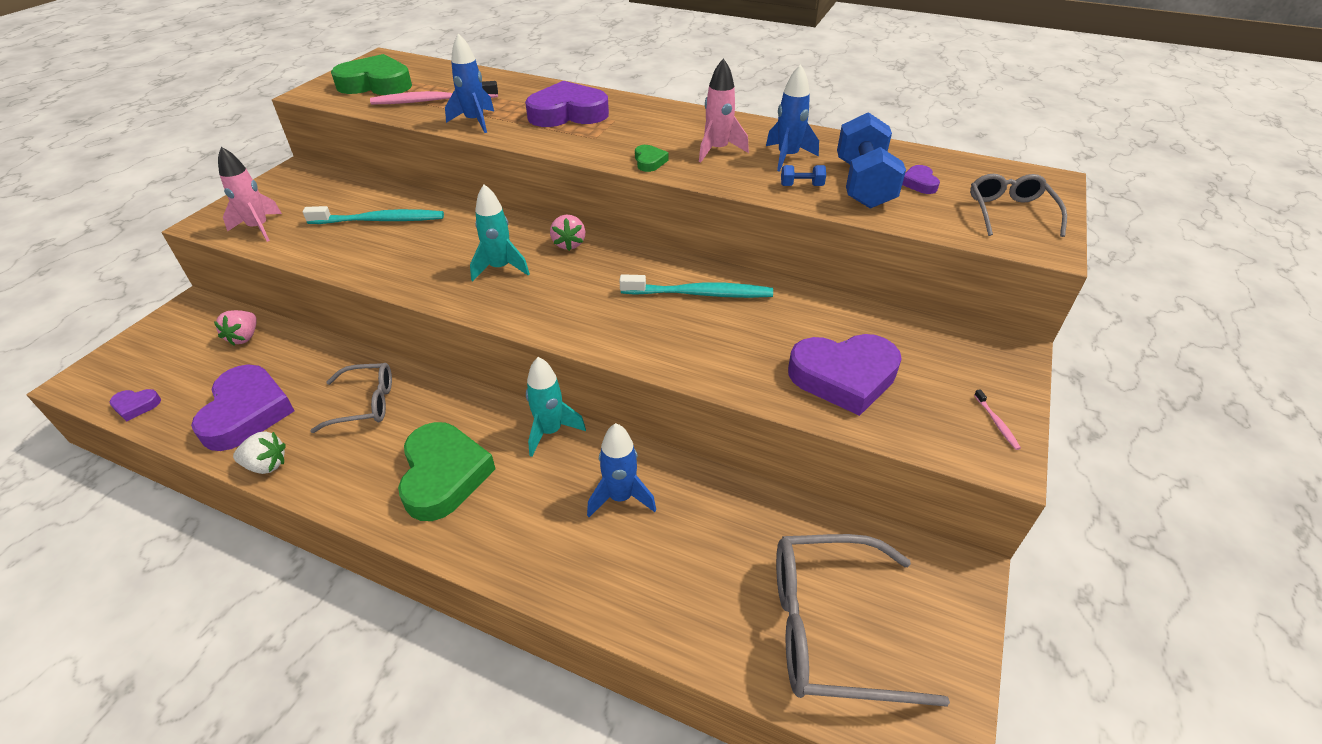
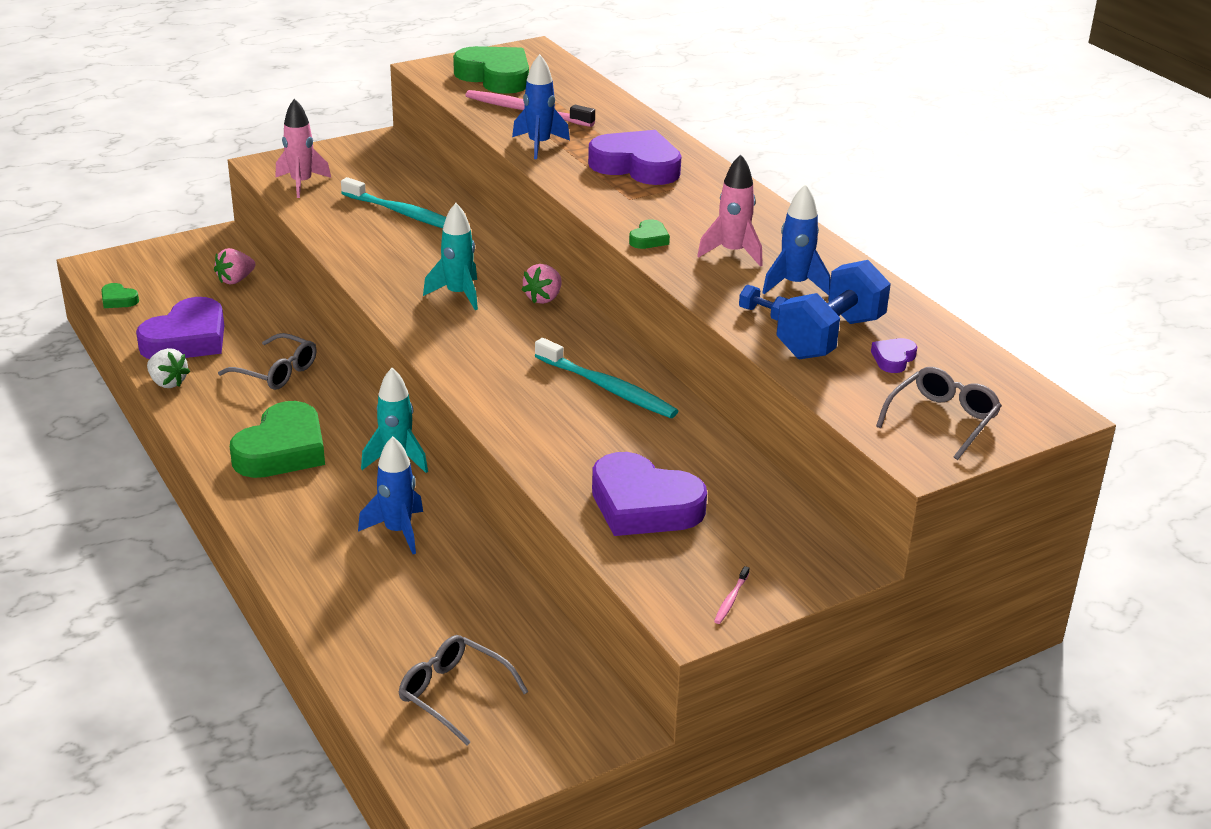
camera: 35 degrees right, 10 degrees down
purple heart [110,389,161,422] -> green heart [101,283,139,308]
grey glasses [776,534,950,707] -> grey glasses [399,635,528,745], size x0.61

